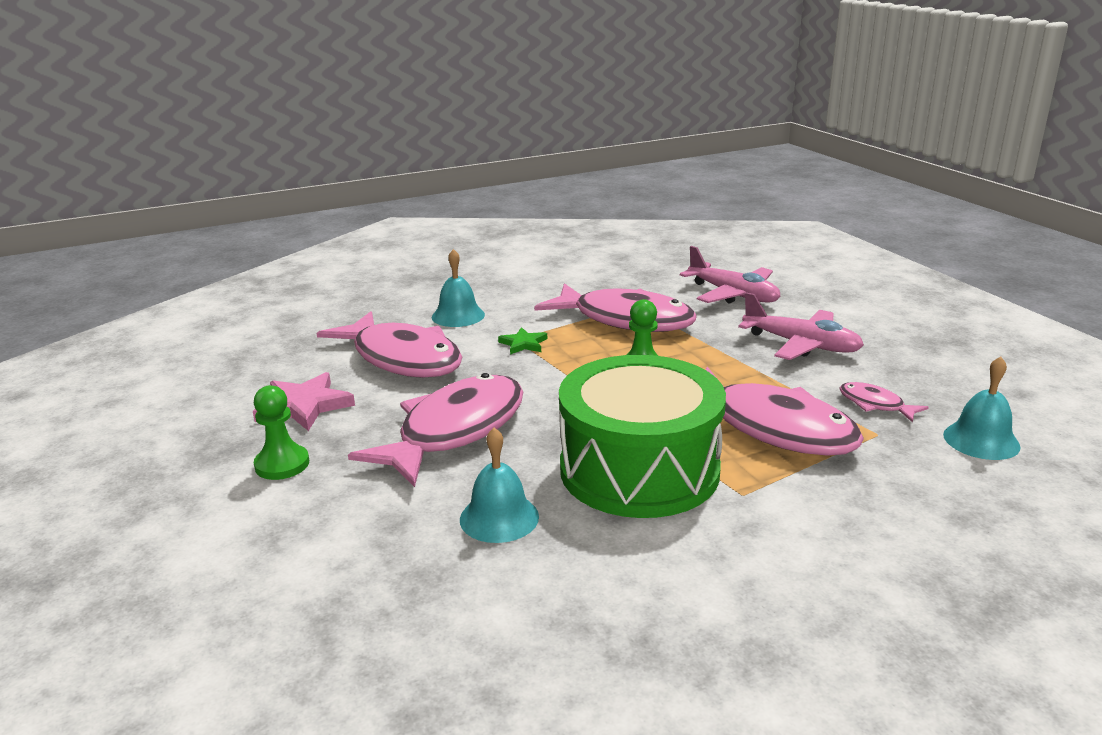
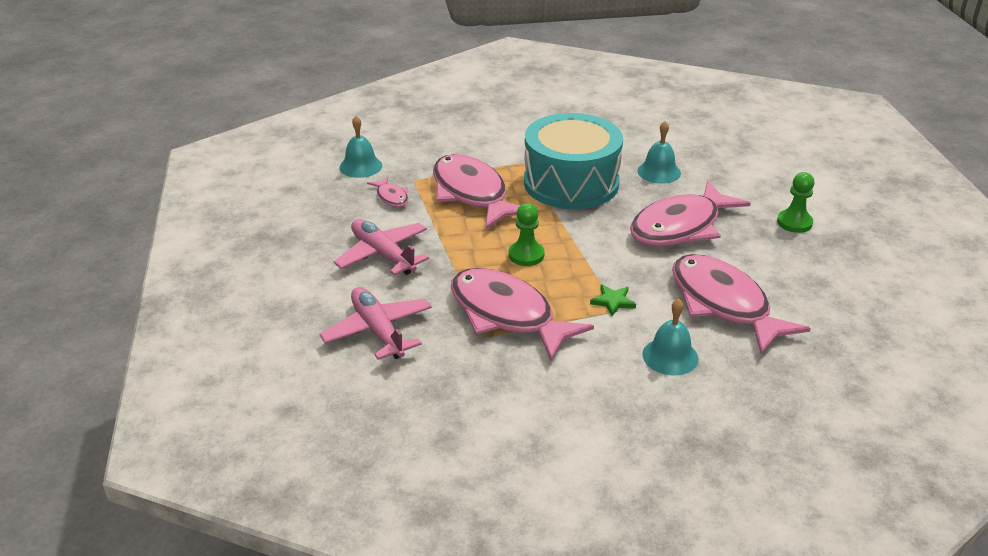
camera: 165 degrees left, 10 degrees up
pink star [253,372,355,431] -> none
green drum [559,355,726,518] -> turquoise drum [524,113,623,209]

